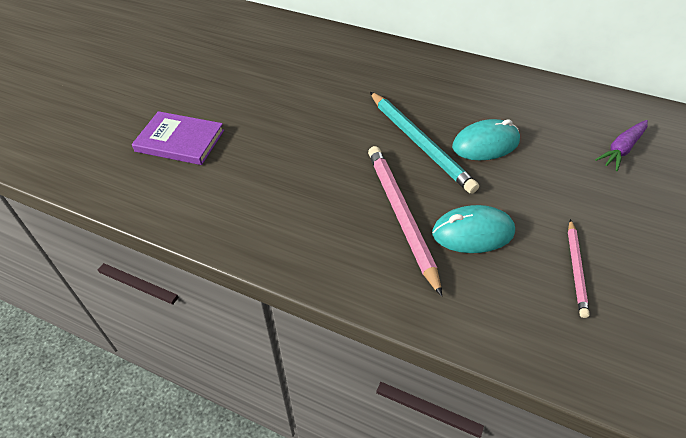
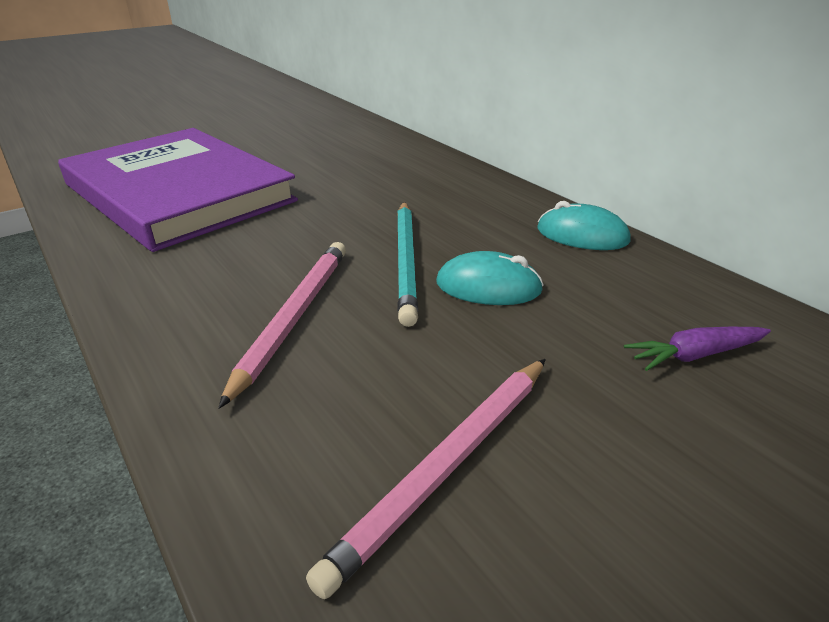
camera: 30 degrees right, 15 degrees down
purple book [132,111,224,165] -> purple book [58,128,298,252], size x2.49
turquoise mouse [432,205,515,253] -> turquoise mouse moved to [538,201,631,250]
pink pencil [568,219,590,318] -> pink pencil [306,359,546,599], size x1.78

